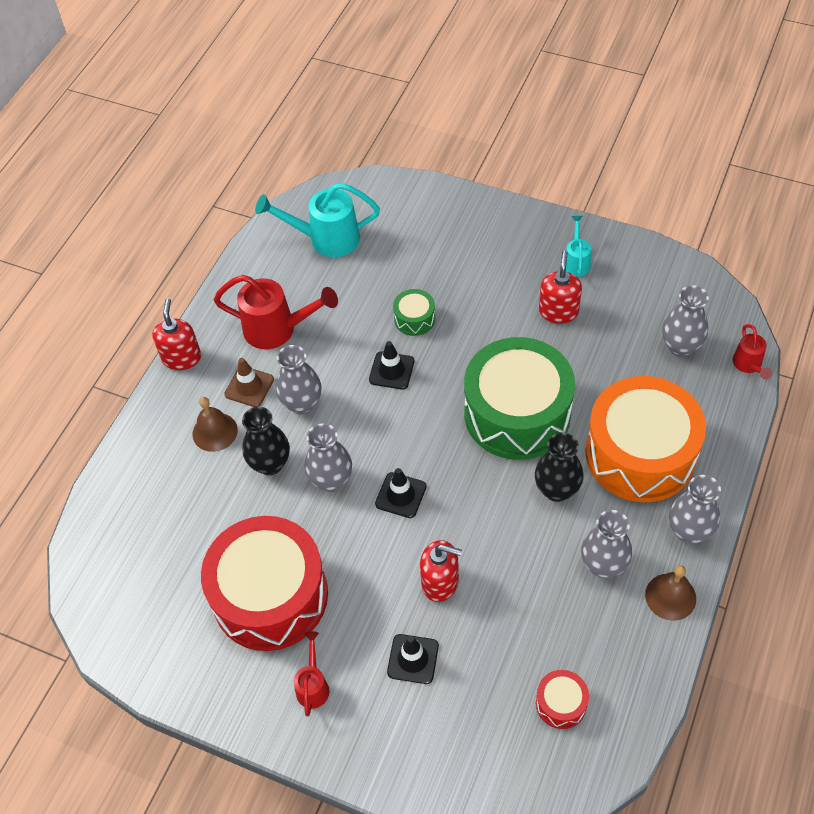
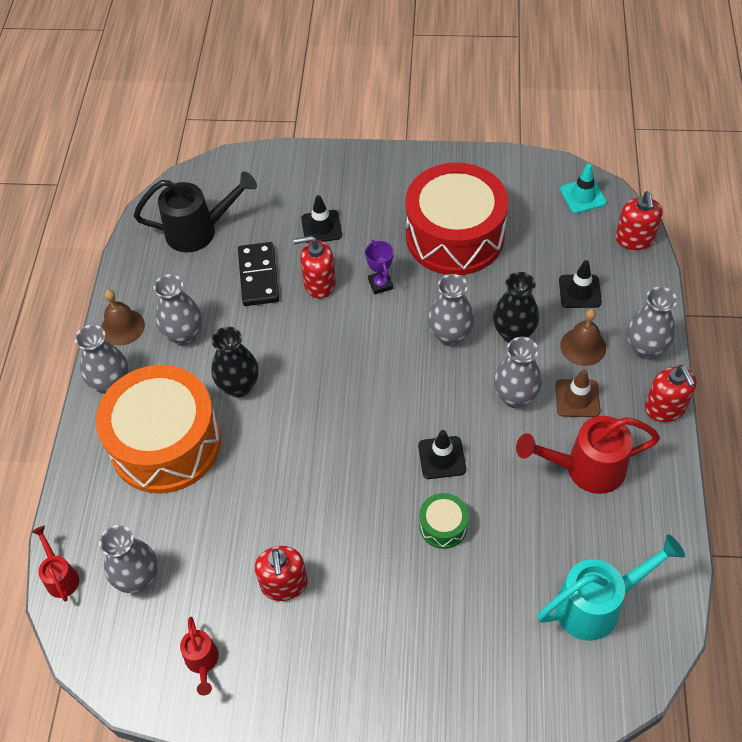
camera: 160 degrees right, 0 degrees up
red watering can [294,631,329,717] -> red watering can moved to [180,617,219,695]
black traffic cone [375,468,427,518] -> black traffic cone moved to [559,260,602,308]
green drum [464,337,575,460] -> none
red drum [536,670,589,729] -> black watering can [134,171,257,253]
turquoise watering can [566,216,591,277] -> none
none -> black domino [238,242,279,306]
none -> purple trophy [365,239,393,294]
none -> turquoise traffic cone [560,164,607,213]
none -> red soap dispenser [616,191,663,250]
none -> grey vase [627,287,677,359]

